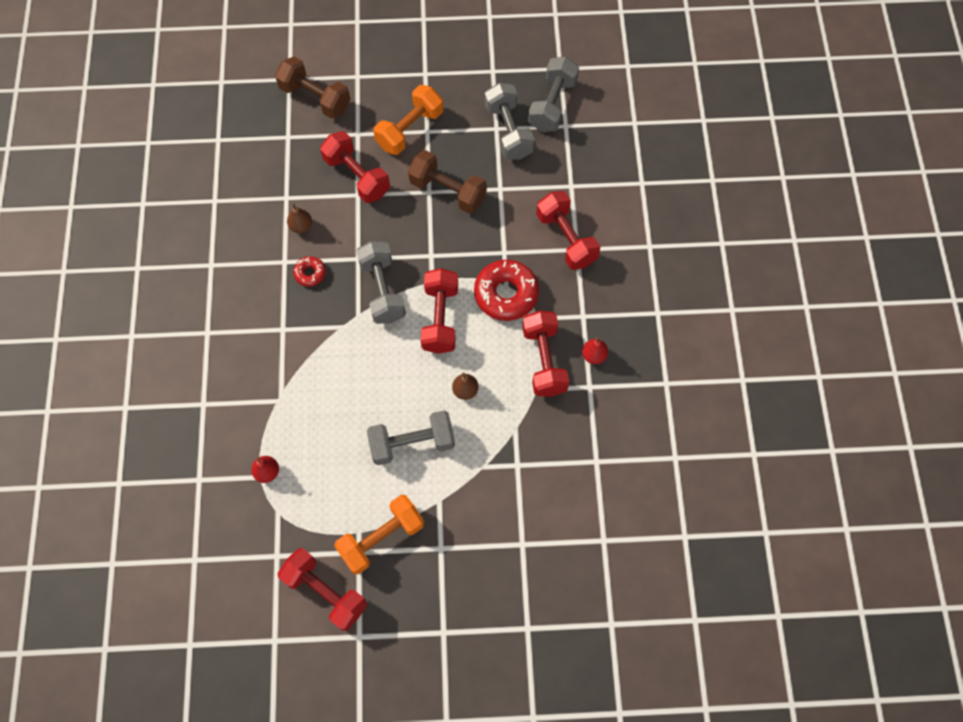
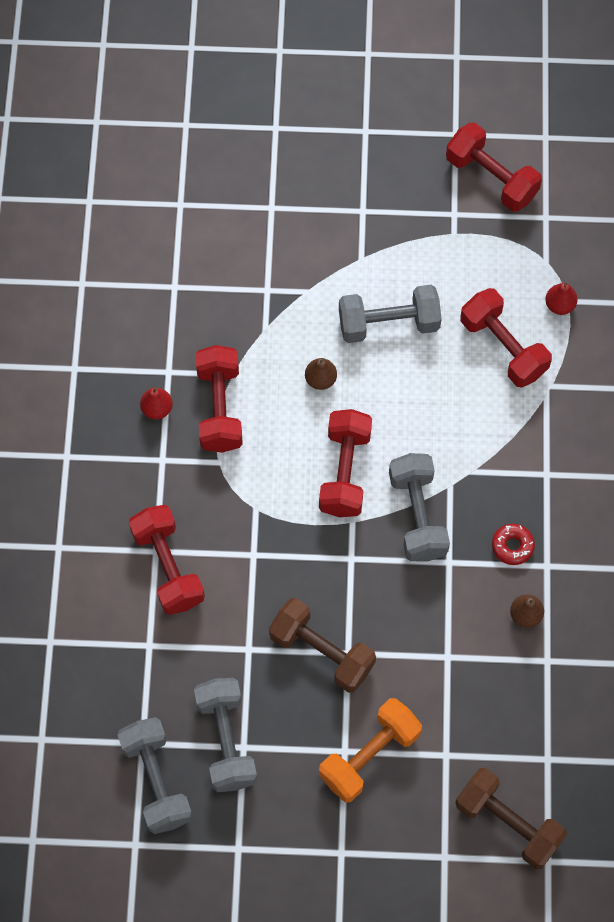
camera: 175 degrees left, 0 degrees up
red dumbbell [320,131,390,203] -> red dumbbell moved to [460,288,552,388]
orange dumbbell [334,495,424,574] -> none
red donut [474,260,539,321] -> none
grey dumbbell [528,57,579,132] -> grey dumbbell turned 45 degrees counterclockwise [118,717,193,834]

